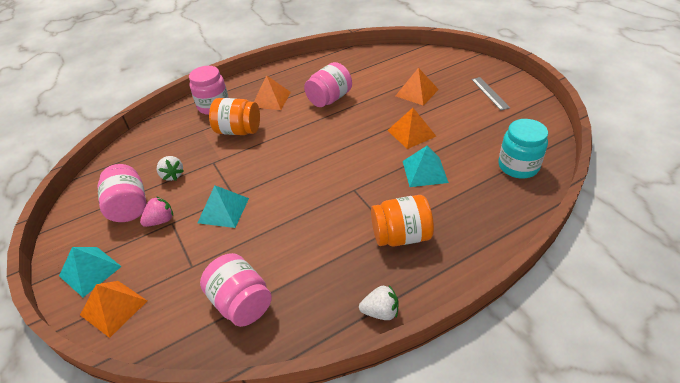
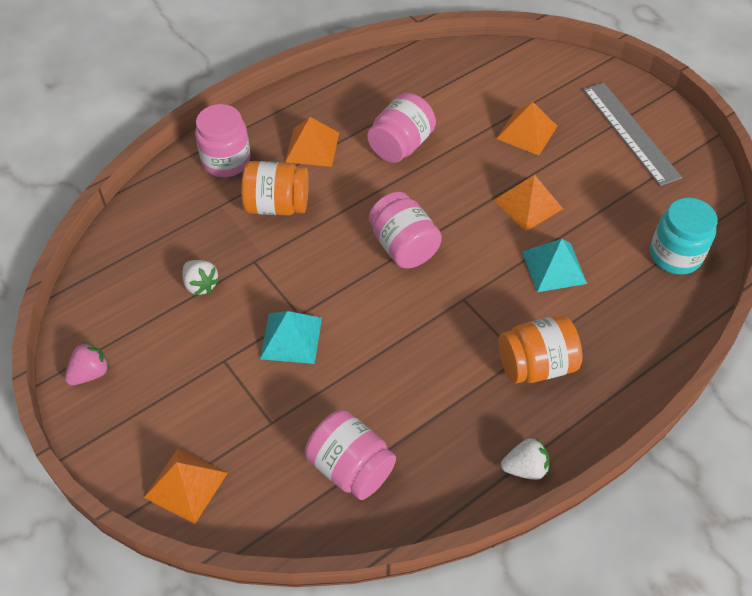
camera: 10 degrees left, 10 degrees up
turquoise pyramid [59,247,122,297] -> none
pink jar [98,164,147,222] -> pink jar moved to [369,192,442,268]
pink strawberry [140,196,173,227] -> pink strawberry moved to [65,342,110,385]
grey ruler [471,77,510,110] -> grey ruler [583,82,682,186], size x1.72

